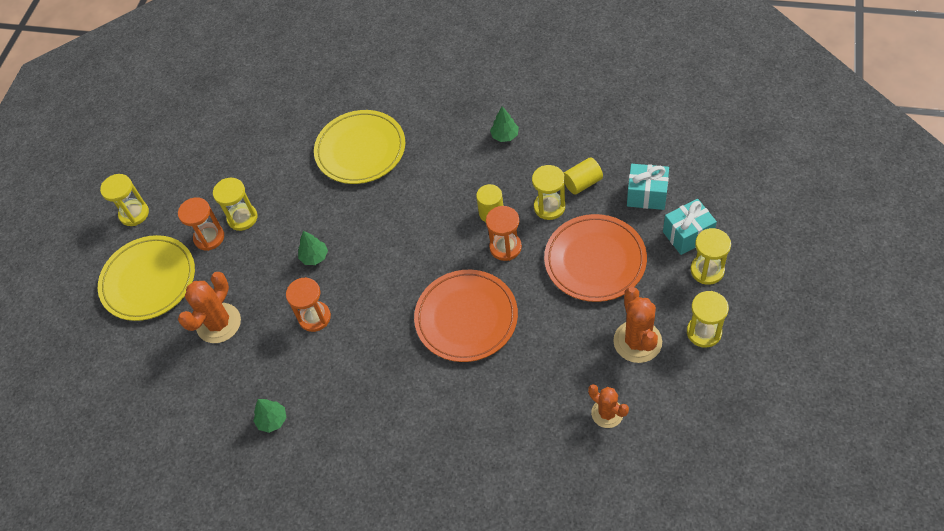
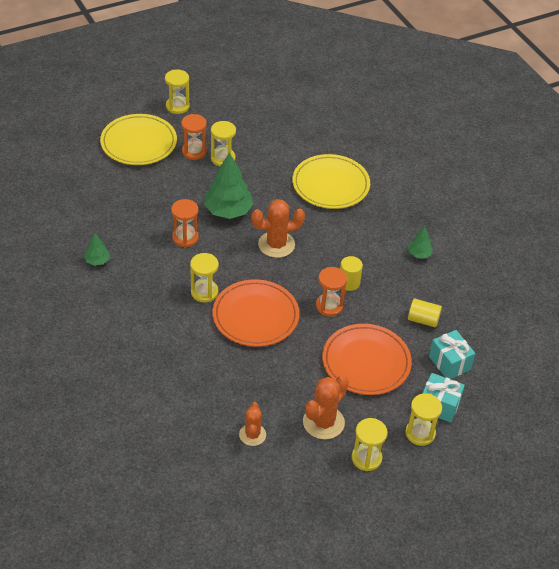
camera: 40 degrees right, 10 degrees down
orange cactus [178,272,241,343] -> orange cactus moved to [251,199,305,258]
green tree [298,231,328,265] -> green tree [204,152,254,219], size x1.98
yellow hourglass [532,165,565,220] -> yellow hourglass moved to [190,253,219,302]

